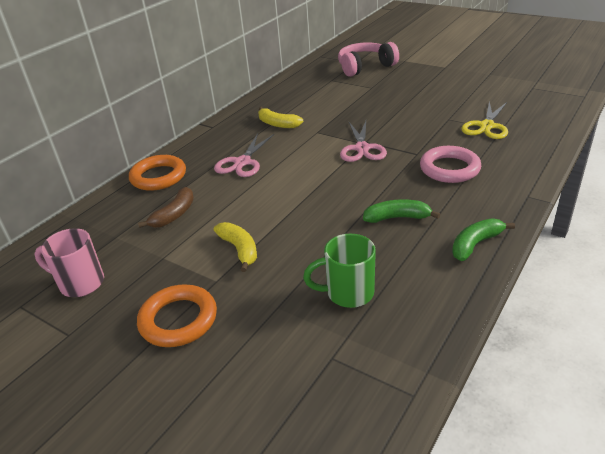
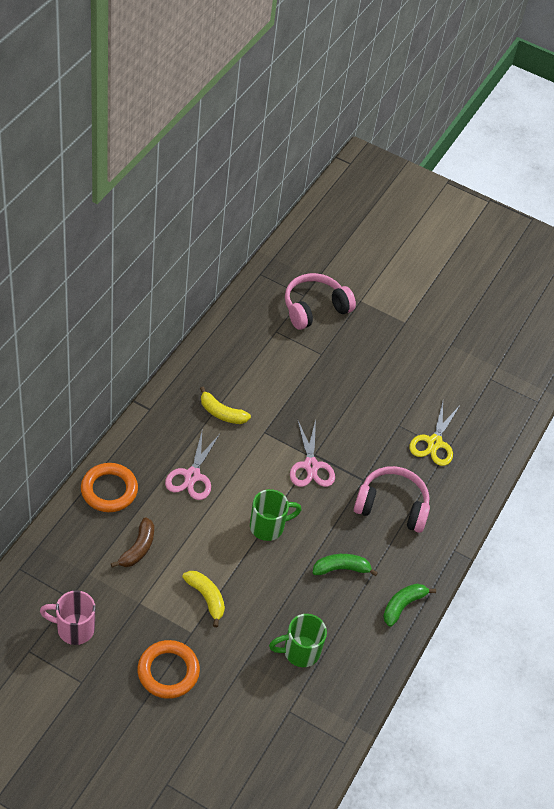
camera: 15 degrees left, 15 degrees up
pink ring [420,146,481,183] -> pink headphones [354,466,430,533]
none -> green mug [250,489,302,541]

